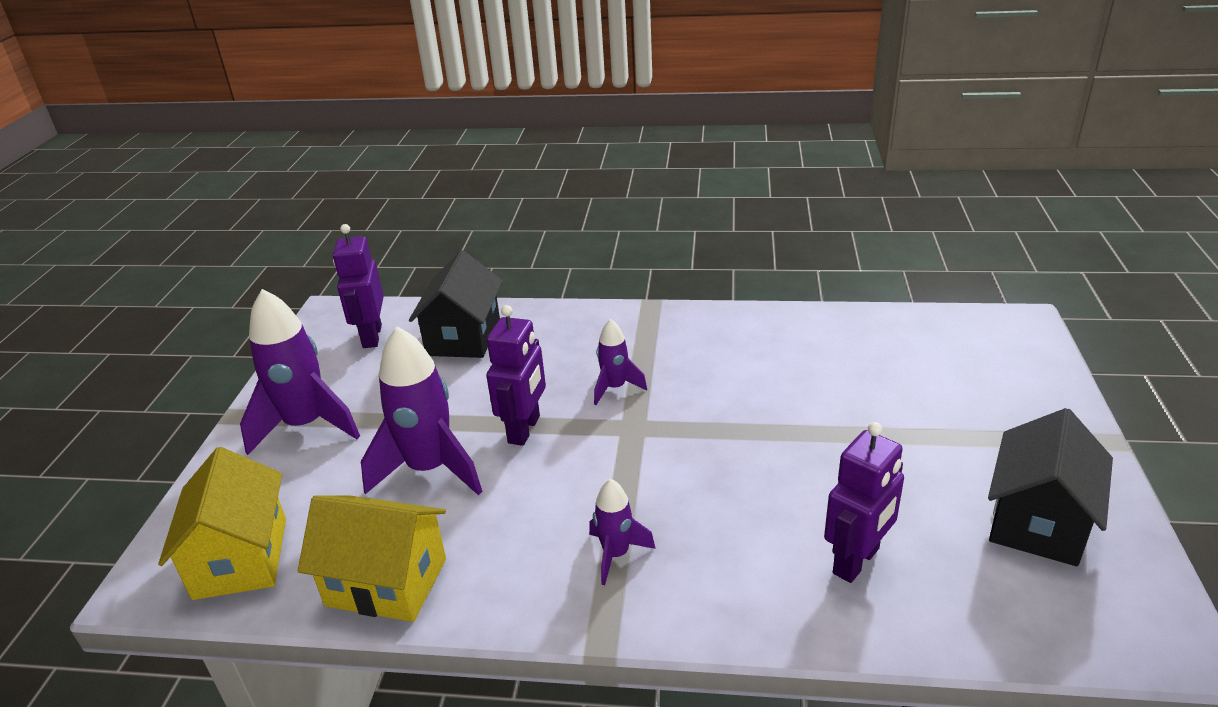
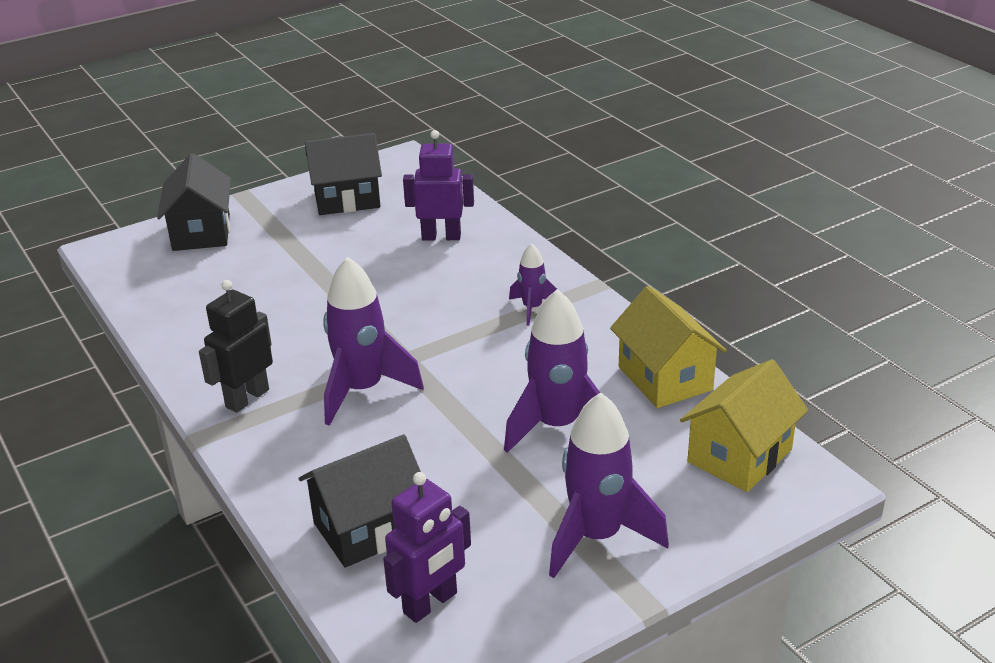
camera: 130 degrees left, 0 degrees up
purple robot [486,305,546,446] -> none
purple rocket [594,319,647,405] -> purple rocket [323,257,424,426], size x1.89
none -> black house [157,153,231,251]
none -> black robot [199,280,273,413]

